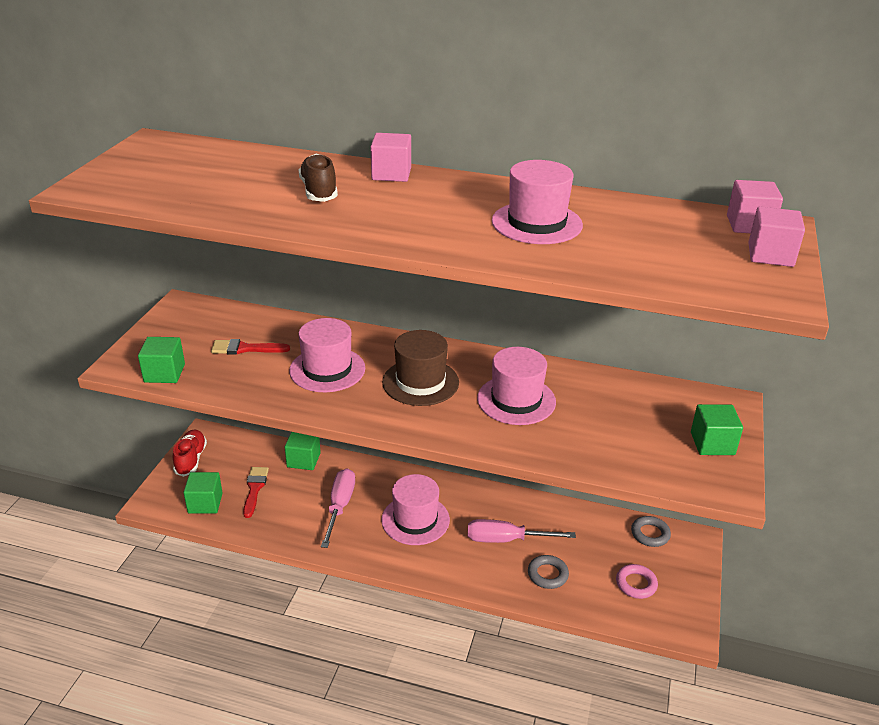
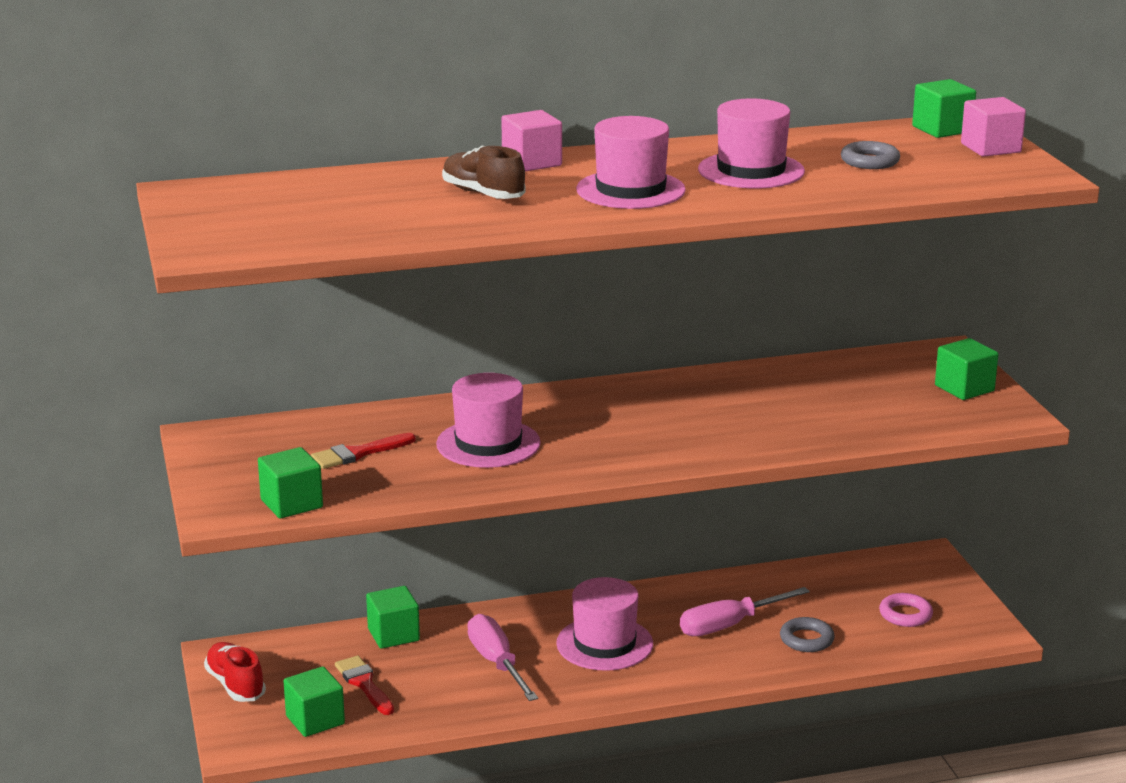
camera: 30 degrees left, 10 degrees down
brown hat [382,330,459,406] -> none
pink hat [477,347,556,425] -> pink hat moved to [576,116,686,209]
grey ring [631,516,671,547] -> grey ring moved to [841,141,900,169]
pink cube [727,180,783,233] -> green cube [912,79,976,138]

